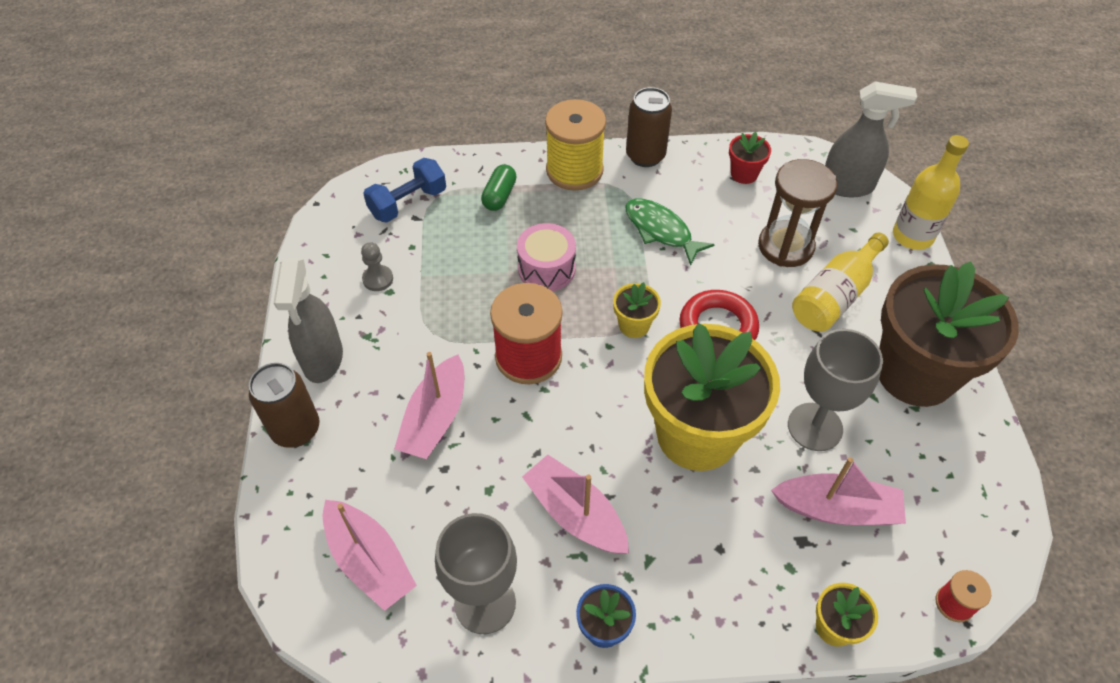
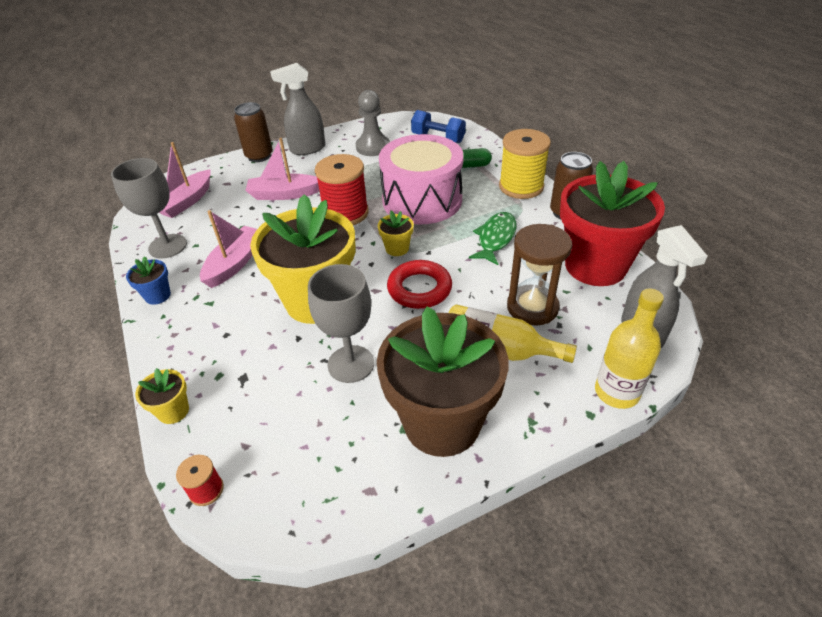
camera: 70 degrees right, 10 degrees down
grey pawn [361,242,393,291] -> grey pawn [356,90,390,156], size x1.79
pink drum [517,223,576,291] -> pink drum [379,134,464,224], size x1.92
red flower pot [729,132,771,184] -> red flower pot [560,161,665,286], size x2.45
pink boat [771,457,906,525] -> none

